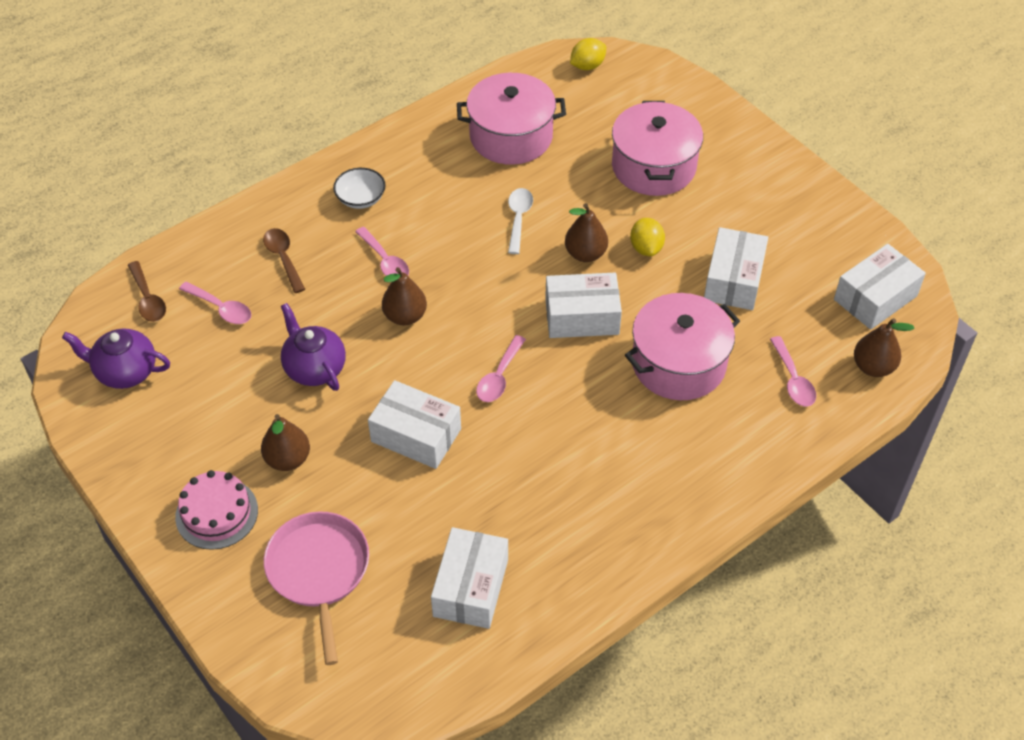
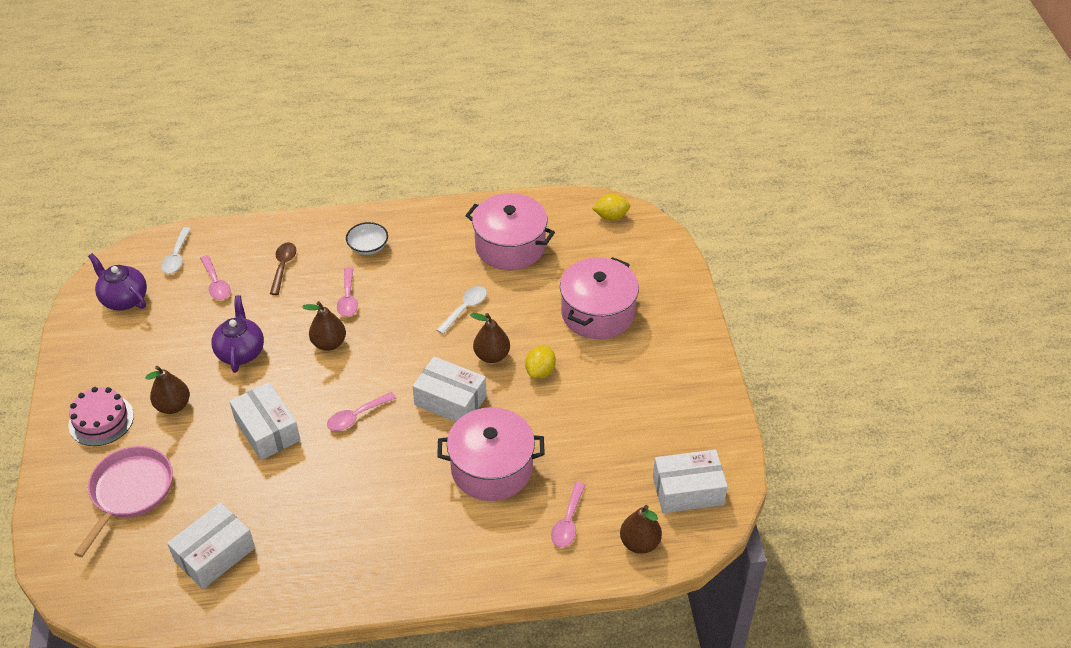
camera: 30 degrees right, 5 degrees down
brown spoon [128,261,166,322] -> white spoon [161,227,191,274]
white box [704,227,768,310] -> none

